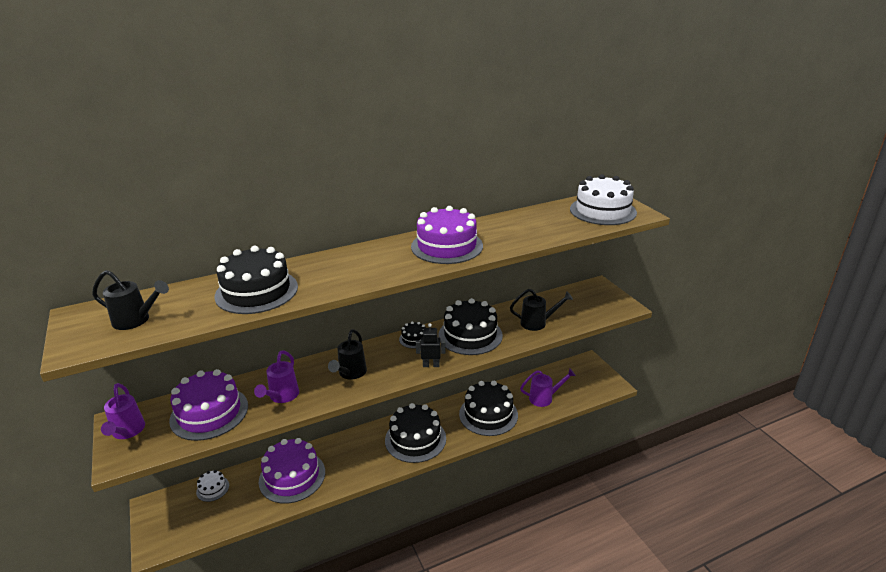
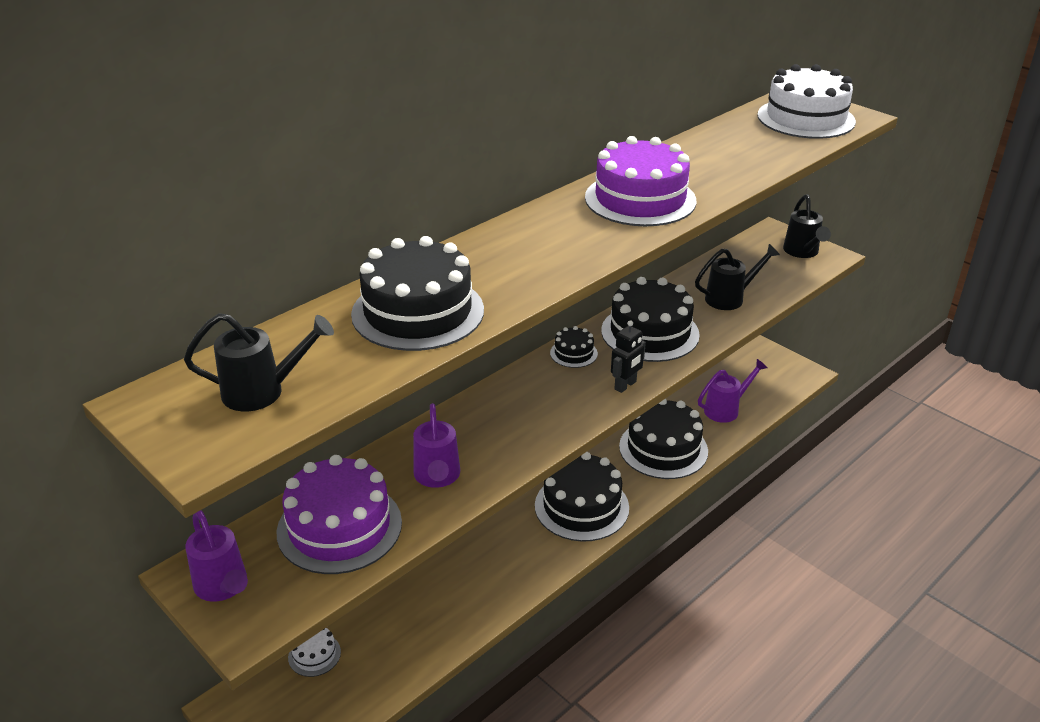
camera: 20 degrees left, 5 degrees up
purple cake [259,438,325,504] -> none
black watering can [328,329,367,380] -> black watering can moved to [783,194,831,258]
black robot [416,323,446,367] -> black robot turned 150 degrees clockwise [611,320,646,393]

